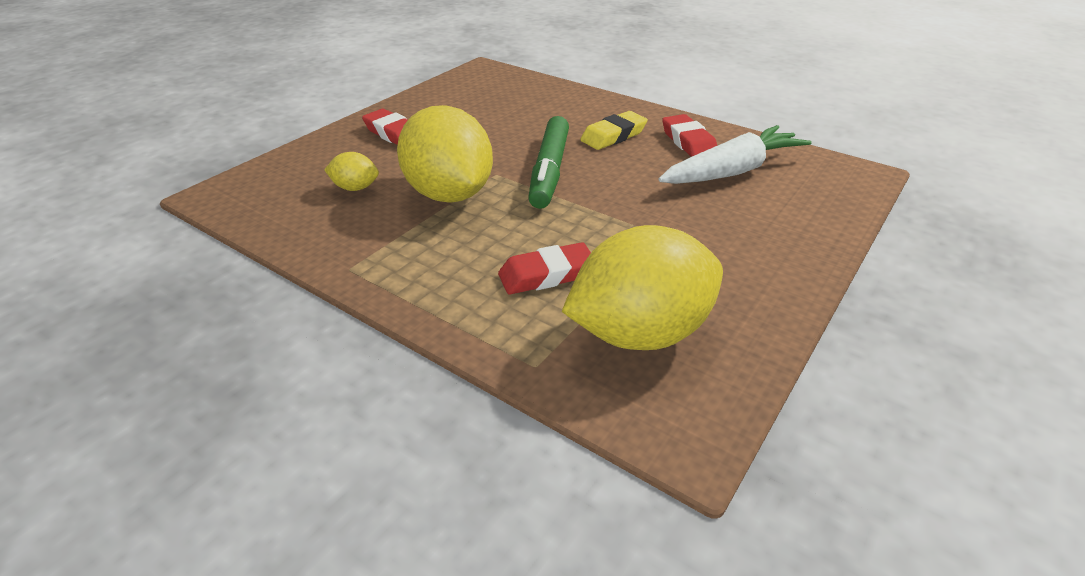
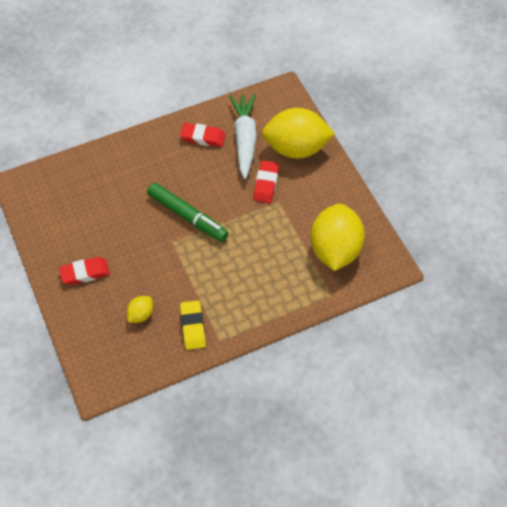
camera: 60 degrees left, 20 degrees up
yellow lemon [397,105,493,203] -> yellow lemon moved to [262,108,335,159]
red eraser [498,242,591,294] -> red eraser moved to [253,160,279,203]
yellow eraser [580,111,648,150] -> yellow eraser moved to [180,300,206,350]

